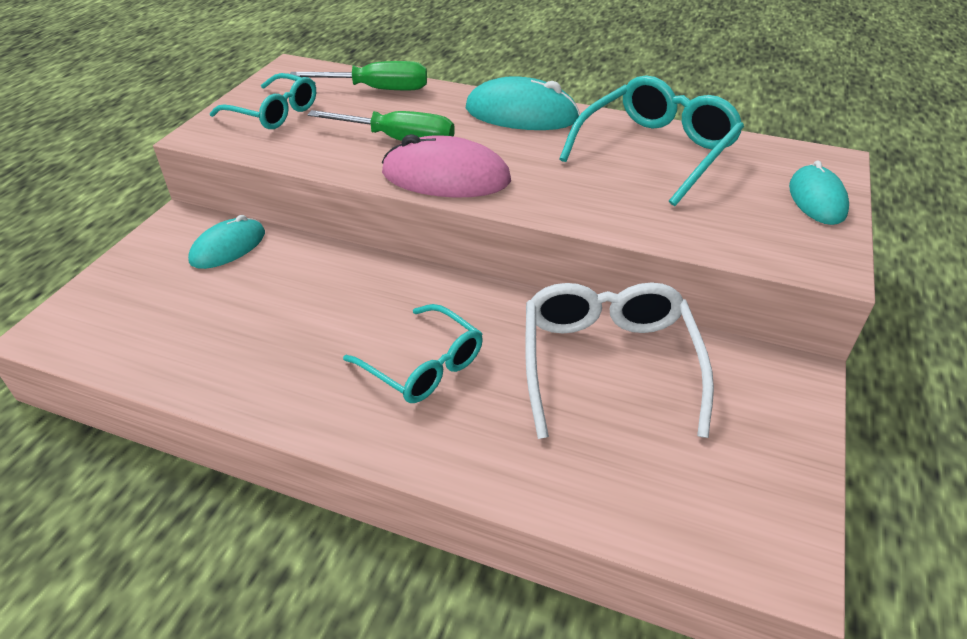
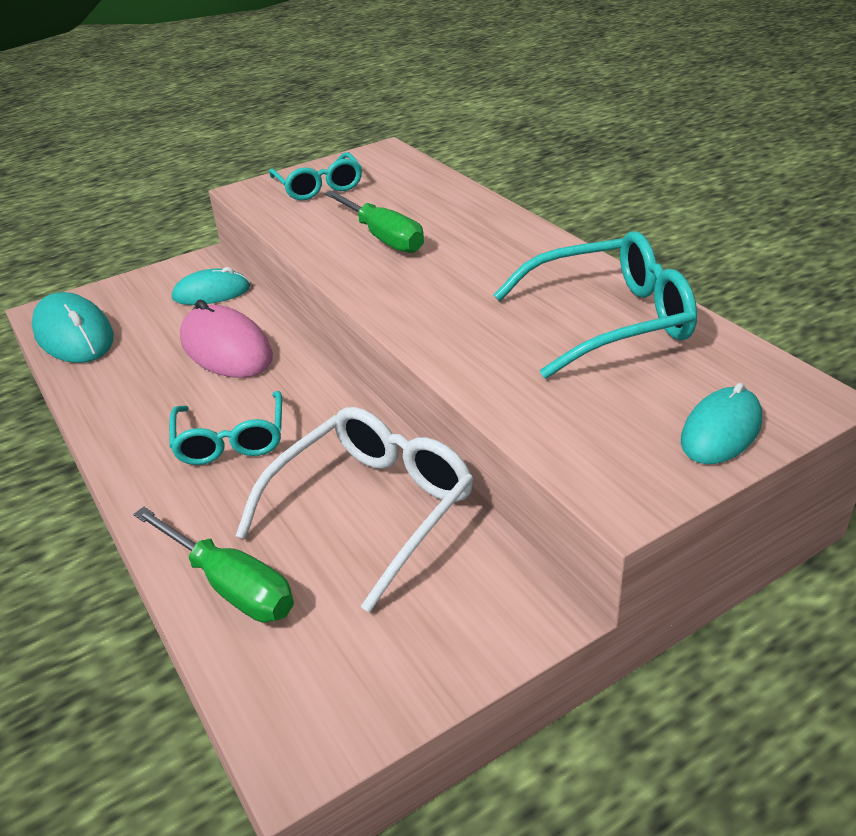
camera: 40 degrees right, 5 degrees down
green screwdriver [290,61,427,90] -> green screwdriver moved to [133,507,294,622]
pink mouse [382,134,511,198] -> pink mouse moved to [180,300,273,378]
turquoise mouse [466,76,580,130] -> turquoise mouse moved to [32,292,114,363]

